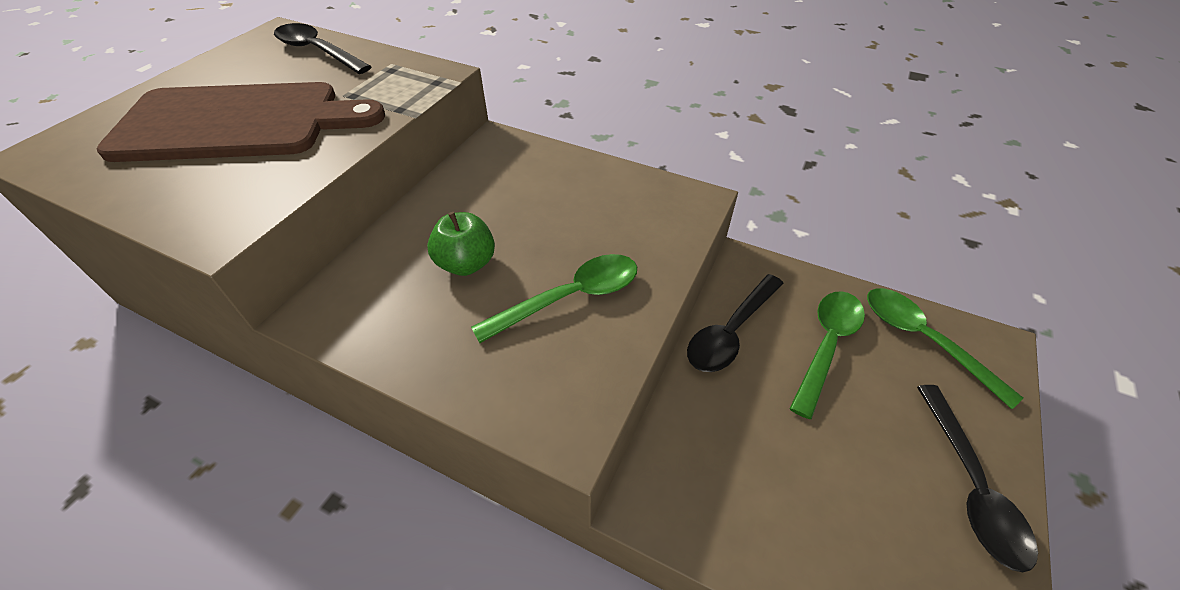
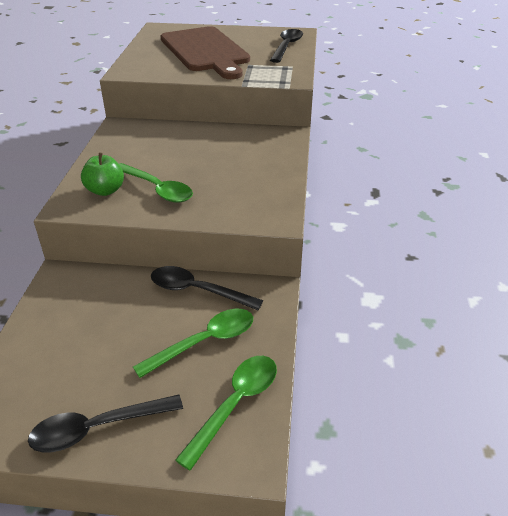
camera: 70 degrees right, 10 degrees down
green apple [427,212,495,276] -> green apple moved to [81,153,124,196]
green spoon [789,291,865,419] -> green spoon turned 45 degrees counterclockwise [133,309,253,378]

